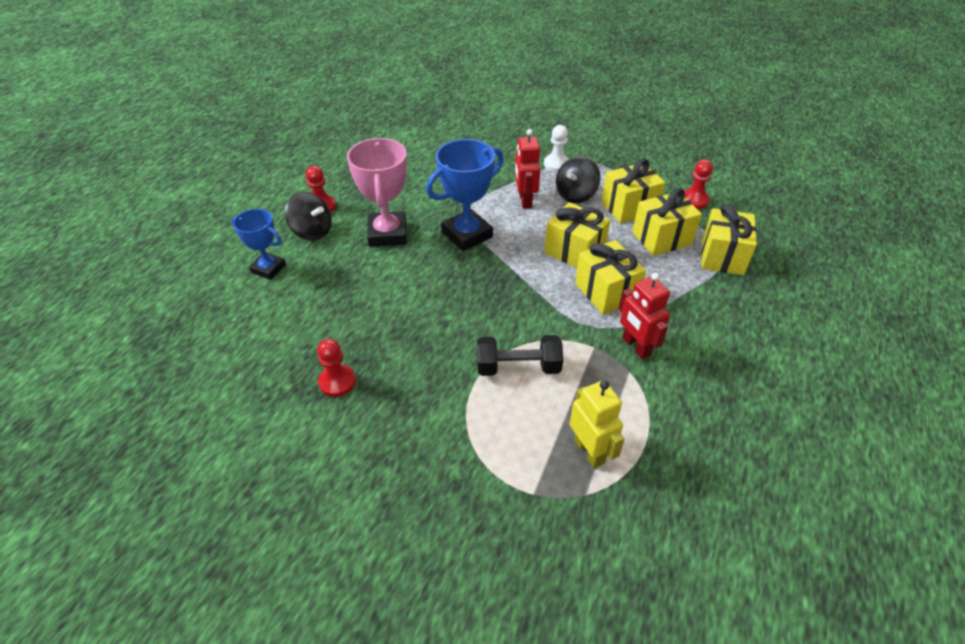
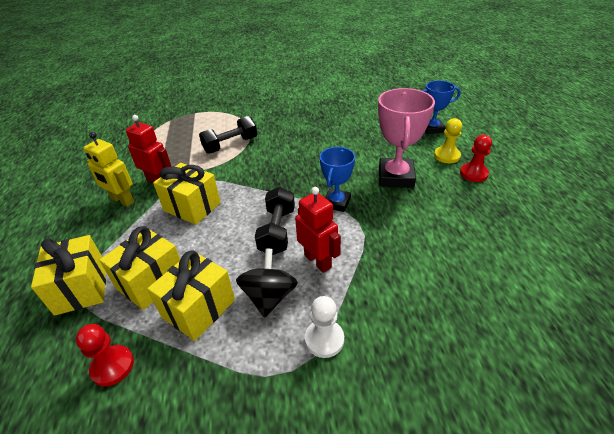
camera: 150 degrees right, 5 degrees down
black spinning top [285,192,331,241] -> yellow pawn [434,118,462,163]
red pawn [317,339,356,397] -> none
pink trophy [347,138,407,247] -> pink trophy turned 45 degrees clockwise [378,88,435,188]
blue trophy [426,139,504,251] -> blue trophy [320,147,355,212], size x0.63
yellow gift [544,202,610,268] -> none
yellow robot [570,380,624,468] -> yellow robot moved to [84,132,134,207]
none -> black dumbbell [255,187,295,255]

